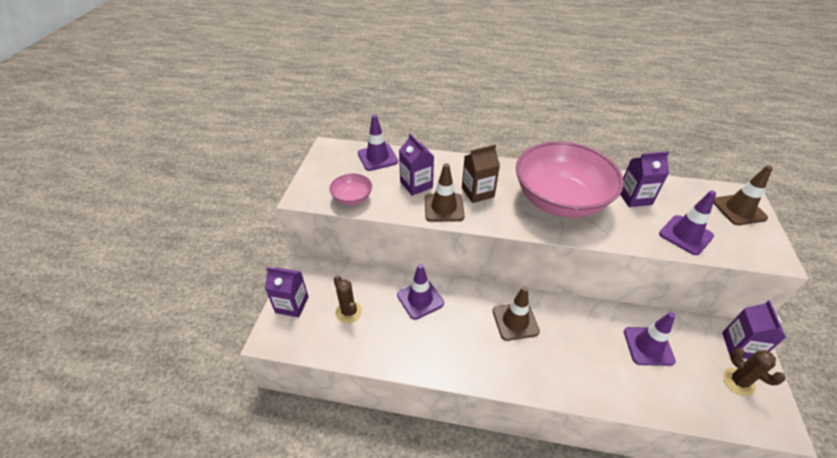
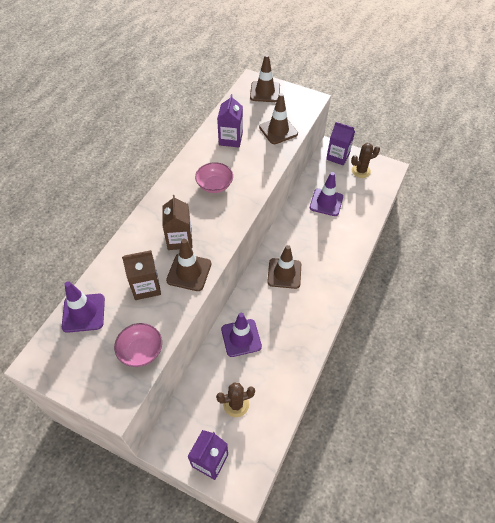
camera: 75 degrees left, 10 degrees up
purple carton [399,133,434,196] -> brown carton [122,250,161,300]
pink bowl [516,141,624,218] -> pink bowl [195,162,233,193], size x0.42
purple traffic cone [659,190,716,255] -> brown traffic cone [259,93,298,144]

